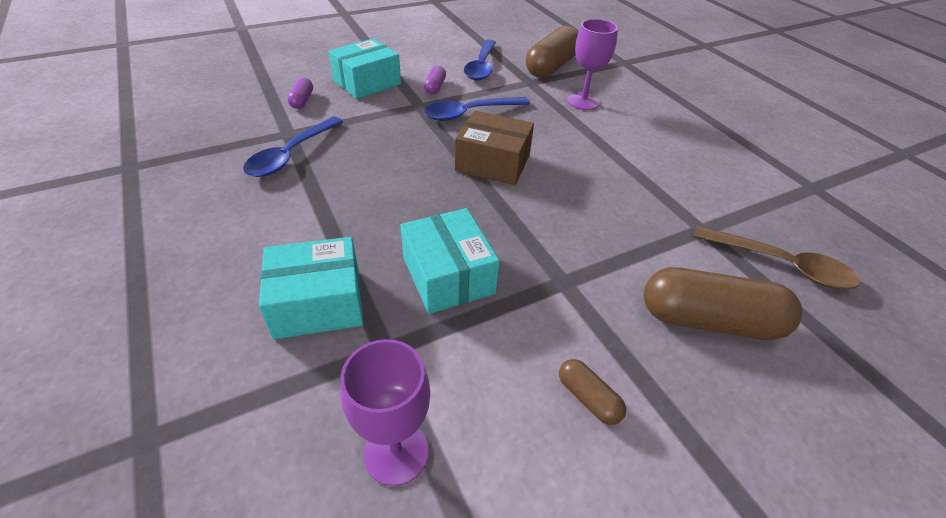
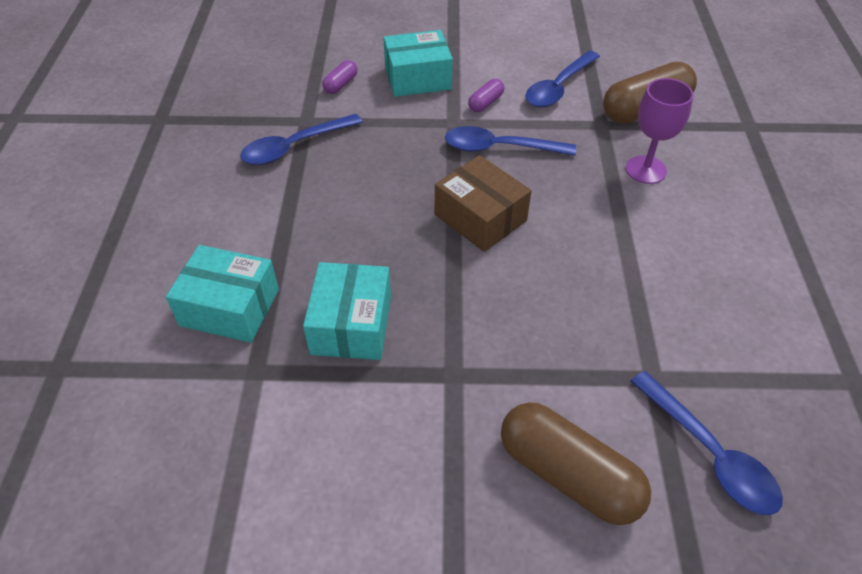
camera: 30 degrees right, 5 degrees up
purple goblet [340,339,430,486] -> none
brown capsule [559,359,626,425] -> none
brown spoon [693,225,860,289] -> blue spoon [630,371,783,515]

